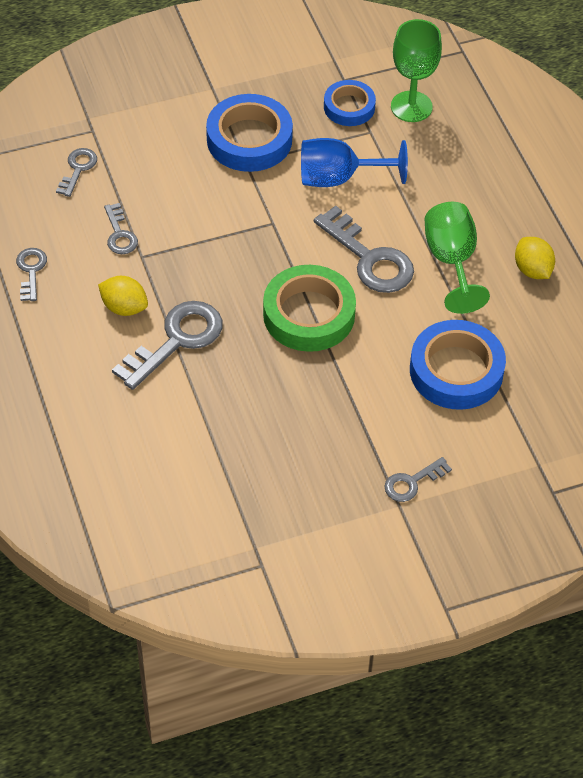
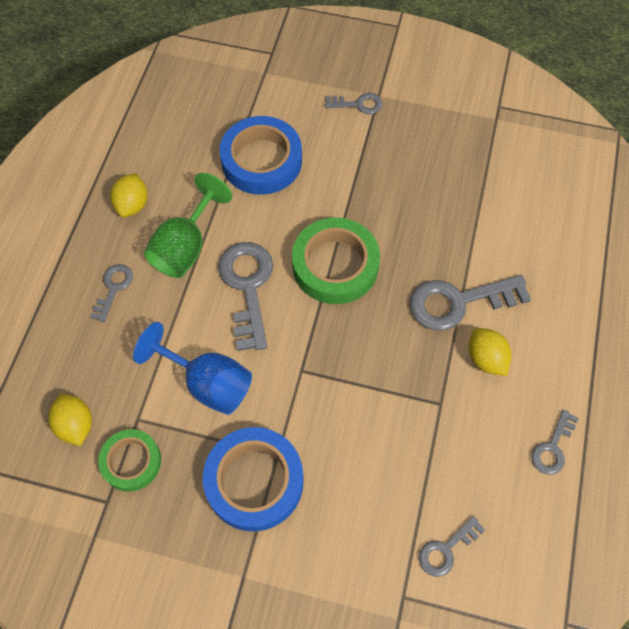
camera: 145 degrees left, 10 degrees up
grey key [104,203,138,254] -> grey key moved to [90,264,133,322]
blue tape [324,80,376,126] -> green tape [98,429,161,492]
green goblet [391,19,442,122] -> yellow lemon [48,393,92,446]

